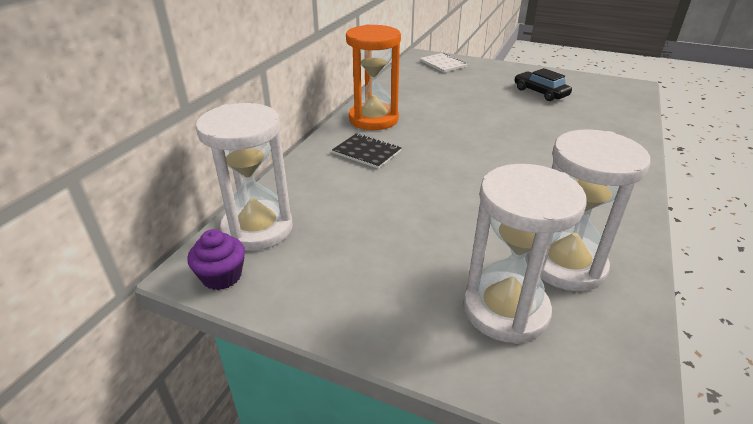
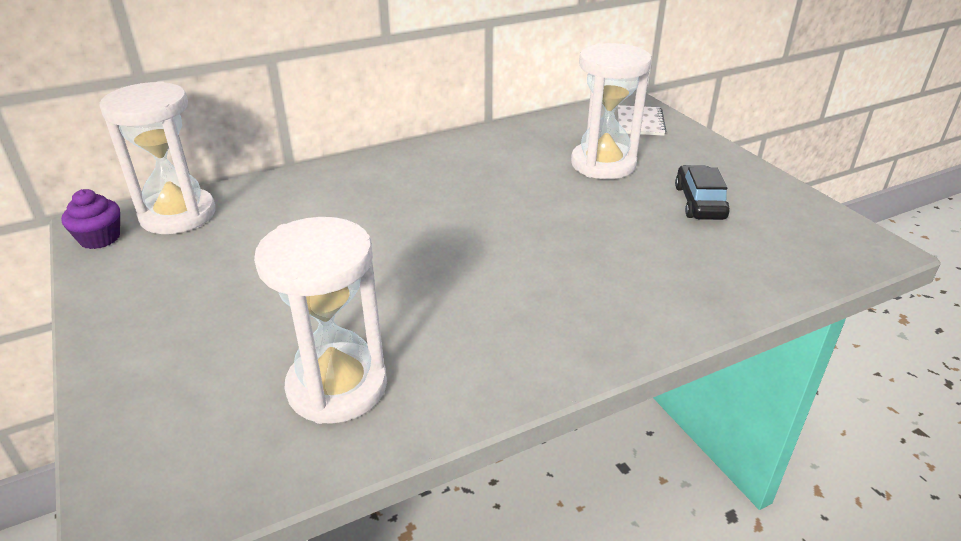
camera: 40 degrees right, 0 degrees up
black notebook [332,133,401,169] -> none
orange hourglass [346,24,401,130] -> none
white hourglass [463,164,586,344] -> white hourglass moved to [571,43,652,179]

